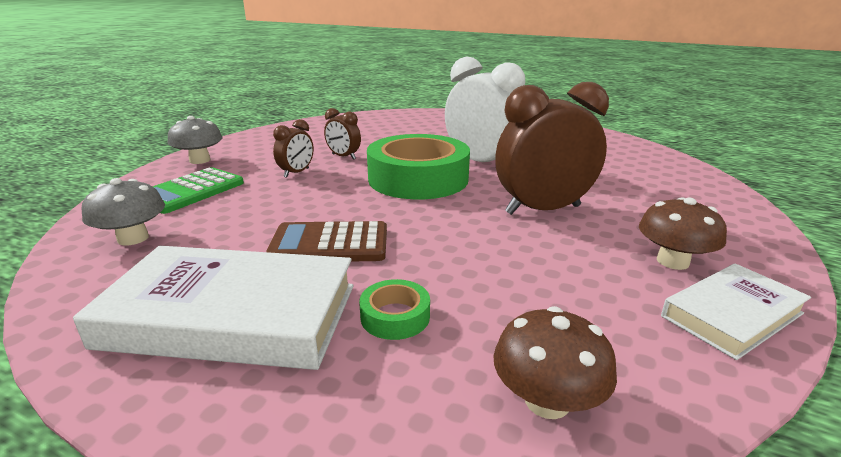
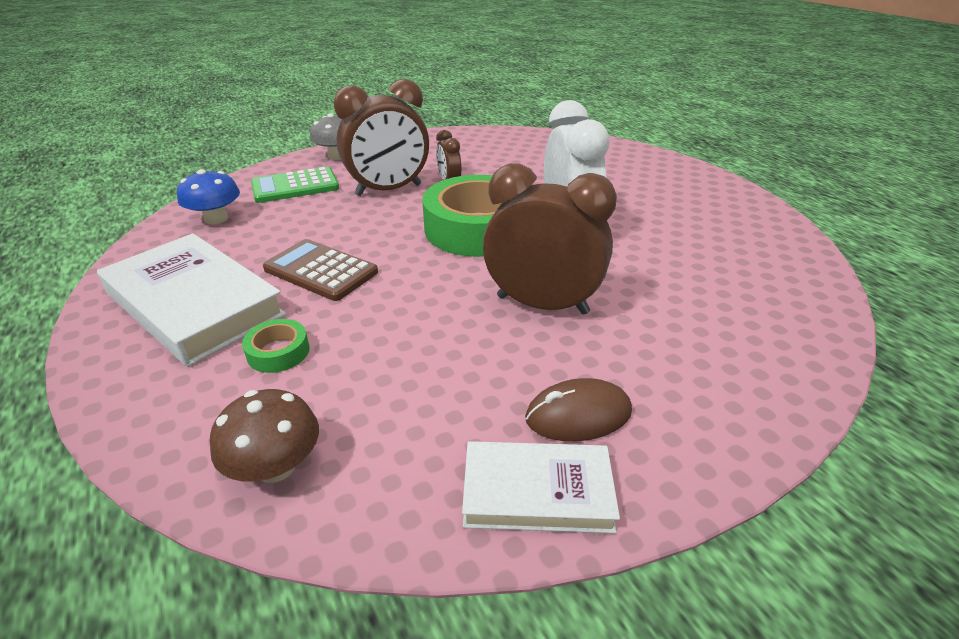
camera: 35 degrees right, 10 degrees up
grey mushroom [82,178,165,245] -> blue mushroom [177,169,240,224]
brown clock [273,119,314,178] -> brown clock [334,79,429,196], size x2.04
brown mushroom [639,197,727,270] -> brown mouse [525,378,632,441]

